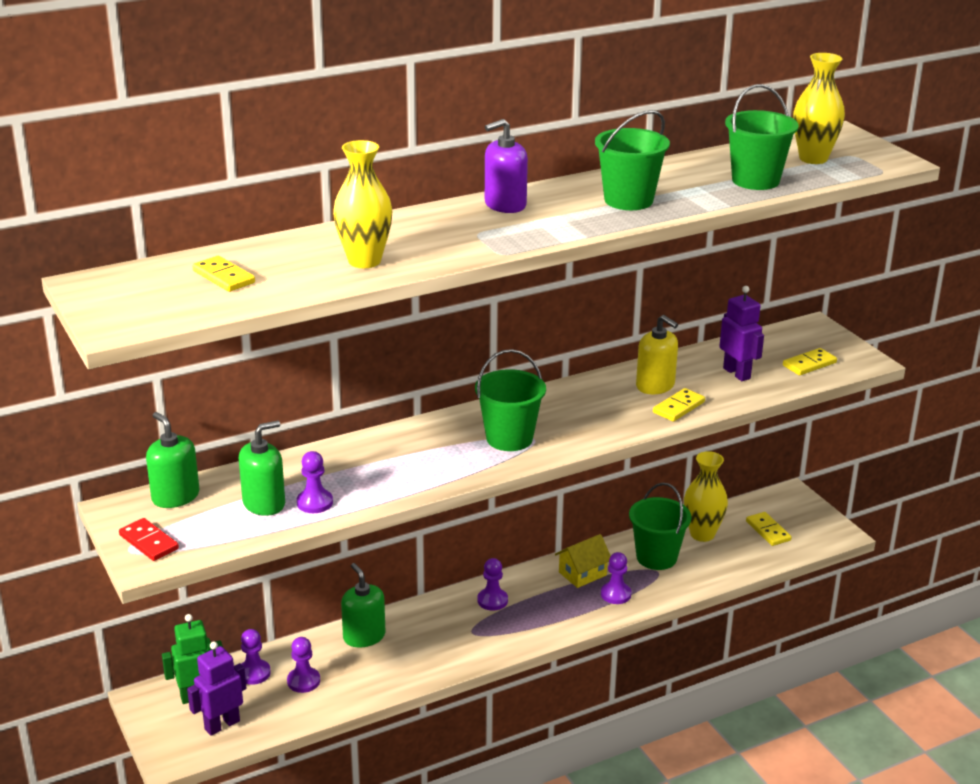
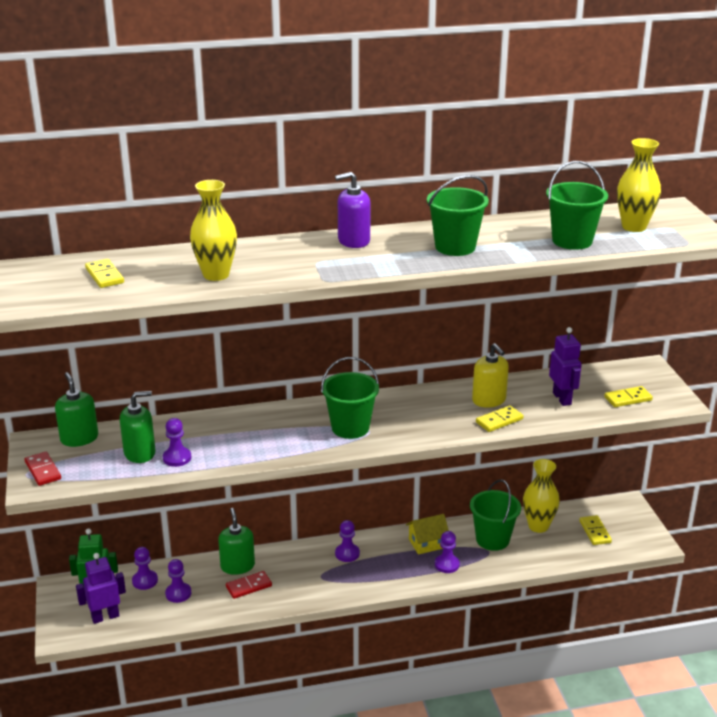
camera: 15 degrees right, 0 degrees up
none -> red domino [226,571,272,599]

